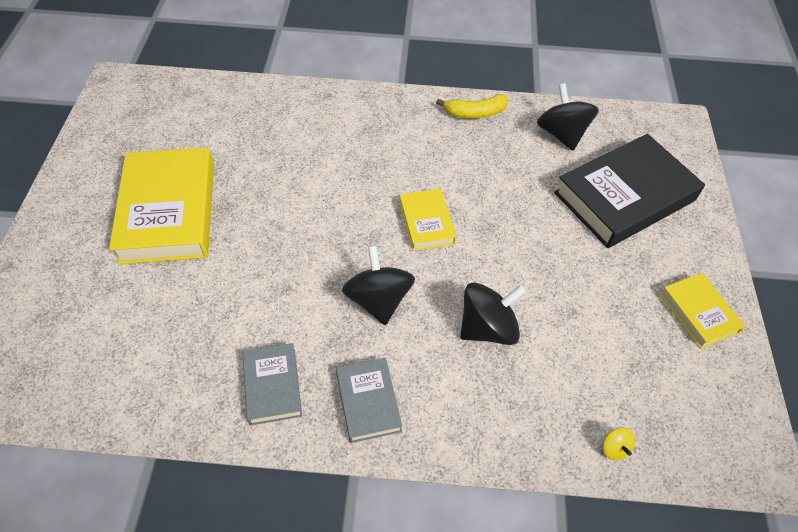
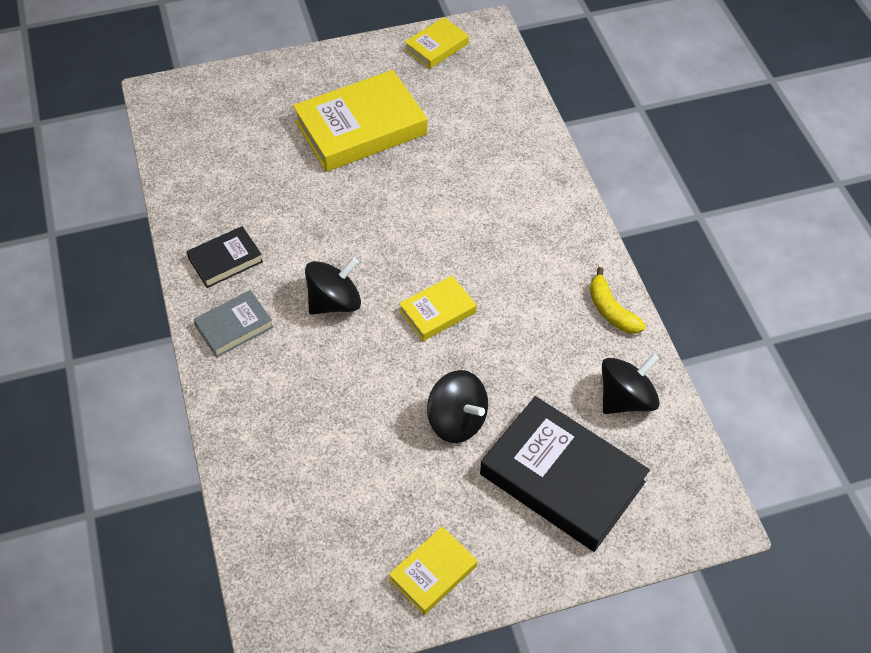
camera: 70 degrees right, 0 degrees up
grey book [243,343,302,426] -> black book [187,226,263,288]
black spinning top [460,282,526,345] -> black spinning top moved to [427,370,488,443]
yellow spinning top [603,428,635,460] -> none
none -> yellow book [405,17,469,69]

